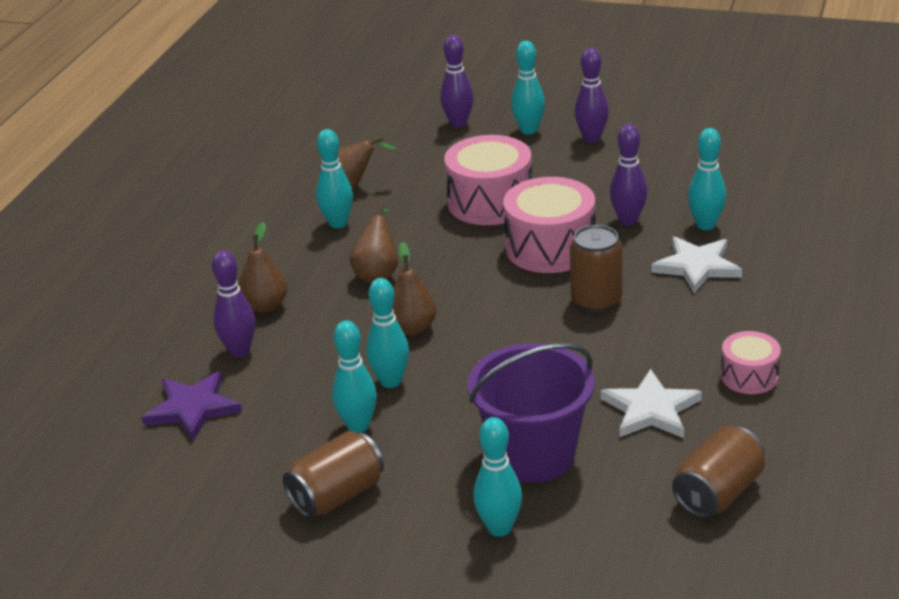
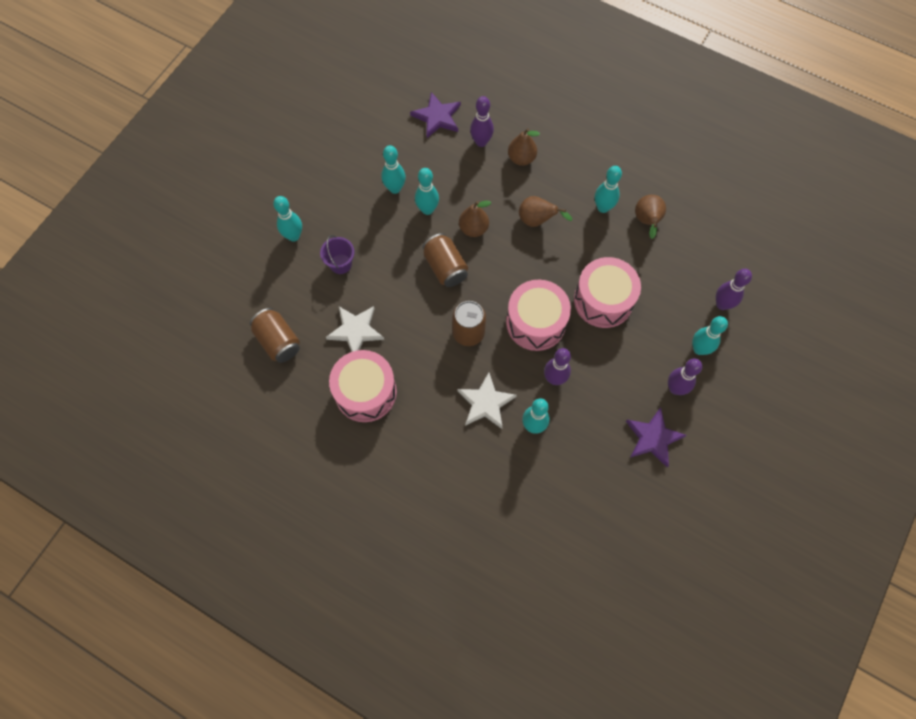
camera: 100 degrees right, 35 degrees up
brown can [283,431,384,518] -> brown can moved to [422,233,468,287]
purple bucket [468,343,595,483] -> purple bucket [320,235,355,274], size x0.51
pink drum [721,331,781,394] -> pink drum [329,350,397,422], size x1.81
none -> purple star [626,407,686,467]

